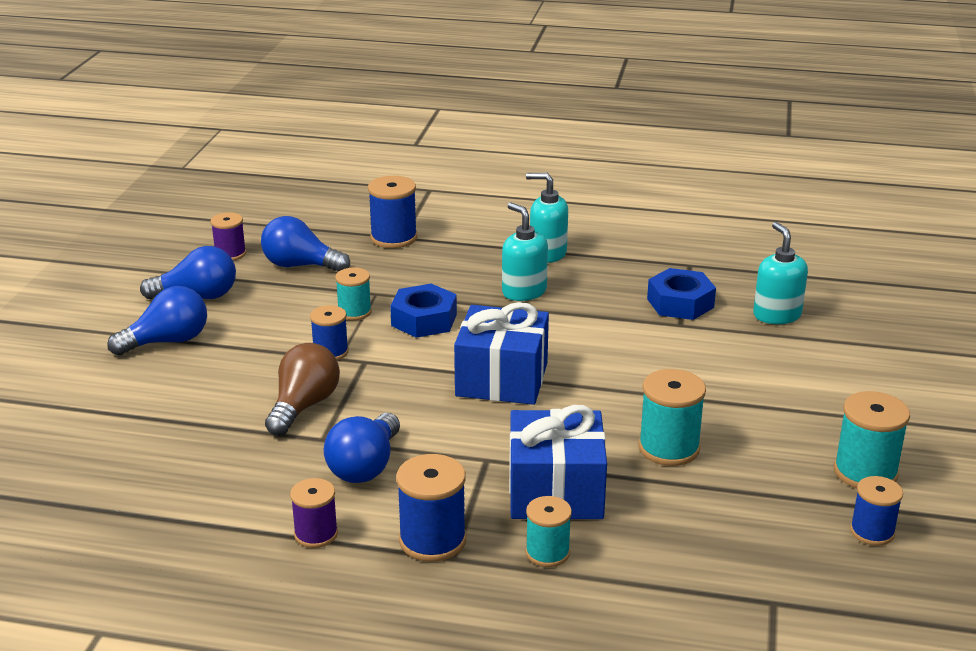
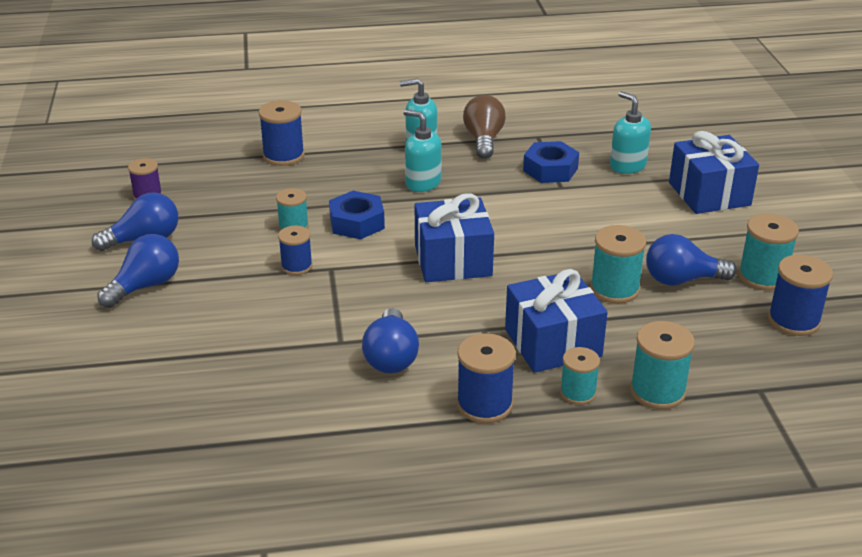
camera: 20 degrees left, 5 degrees up
blue light bulb [261,216,350,272] -> blue light bulb moved to [646,234,737,286]
brown light bulb [265,343,340,436] -> brown light bulb moved to [463,95,506,159]
purple spool [290,478,338,548] -> none
blue spool [850,476,903,546] -> blue spool [768,255,833,336], size x1.53
none -> turquoise spool [630,321,695,409]
none -> blue gift [669,131,759,214]

